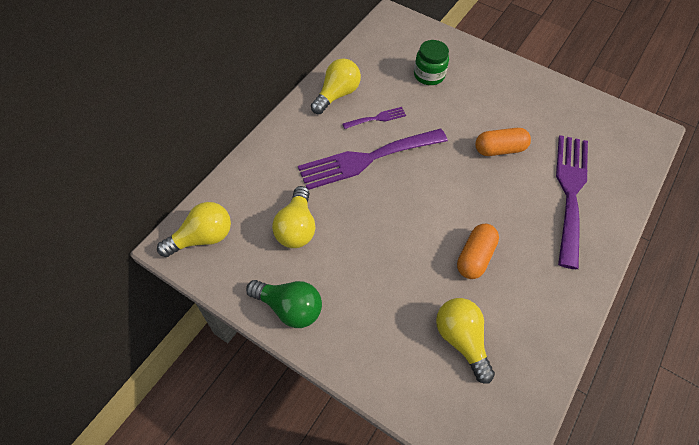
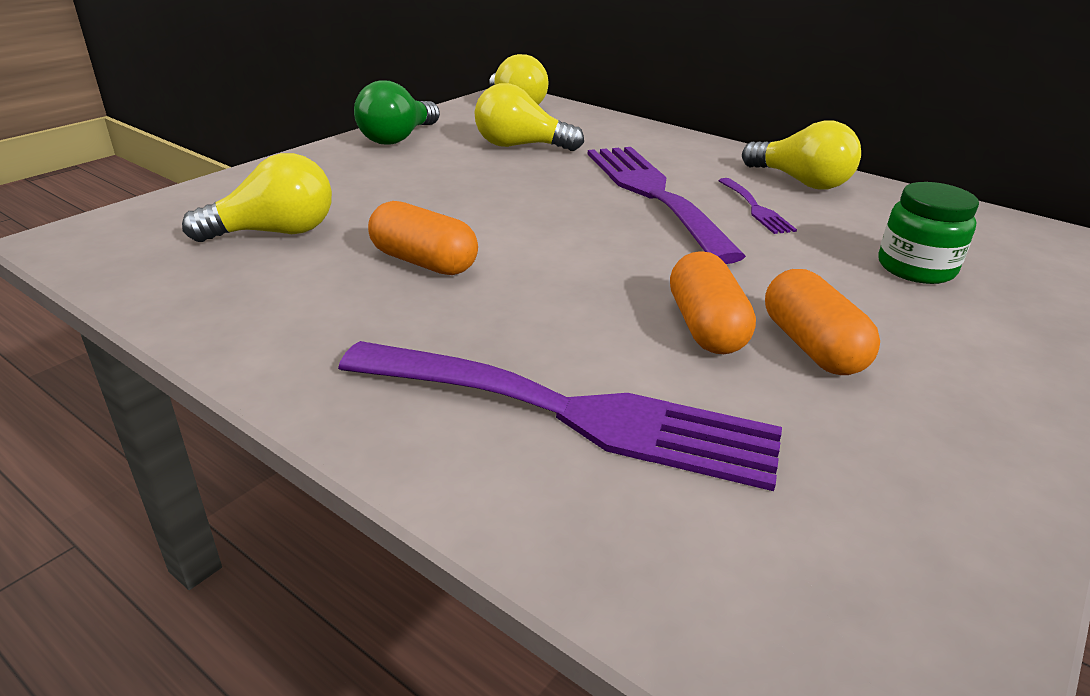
camera: 95 degrees right, 25 degrees down
none -> orange capsule [765,269,880,375]

